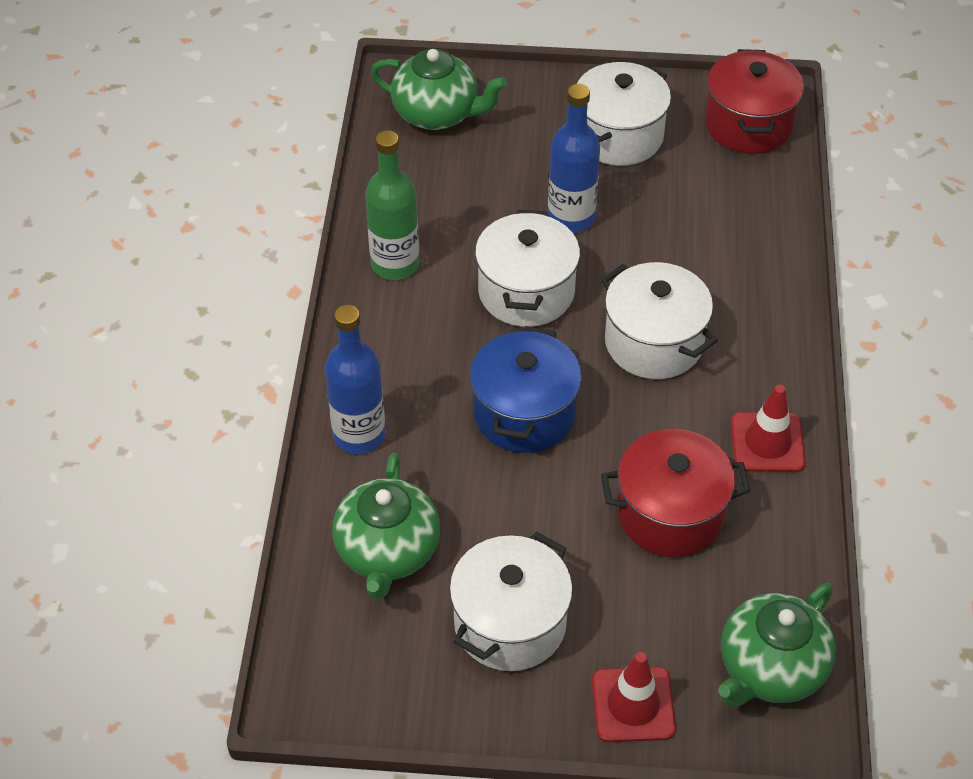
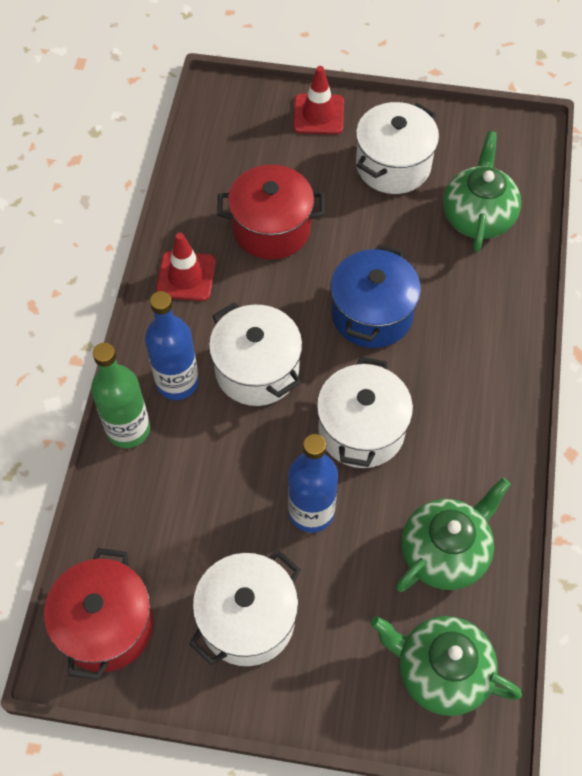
camera: 175 degrees left, 10 degrees up
blue bottle [325,305,386,454] -> blue bottle moved to [145,291,199,400]
green bottle [365,130,419,280] -> green bottle moved to [91,343,150,448]
green teapot [718,583,836,707] -> green teapot moved to [396,478,511,592]

